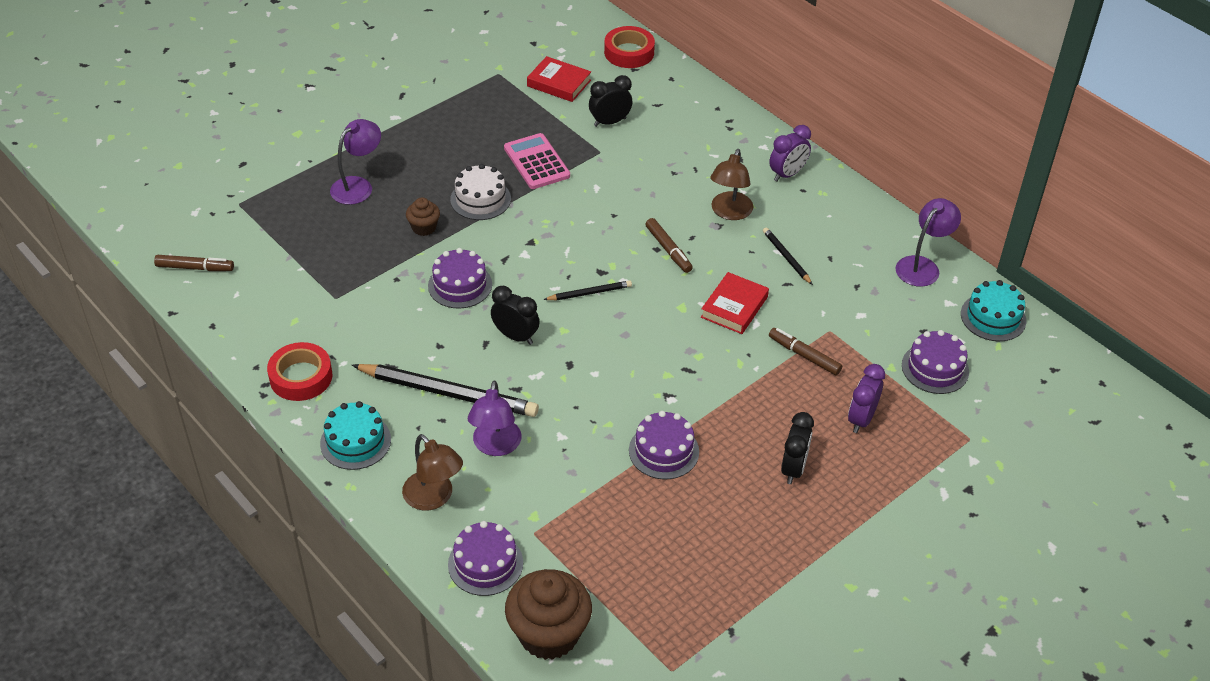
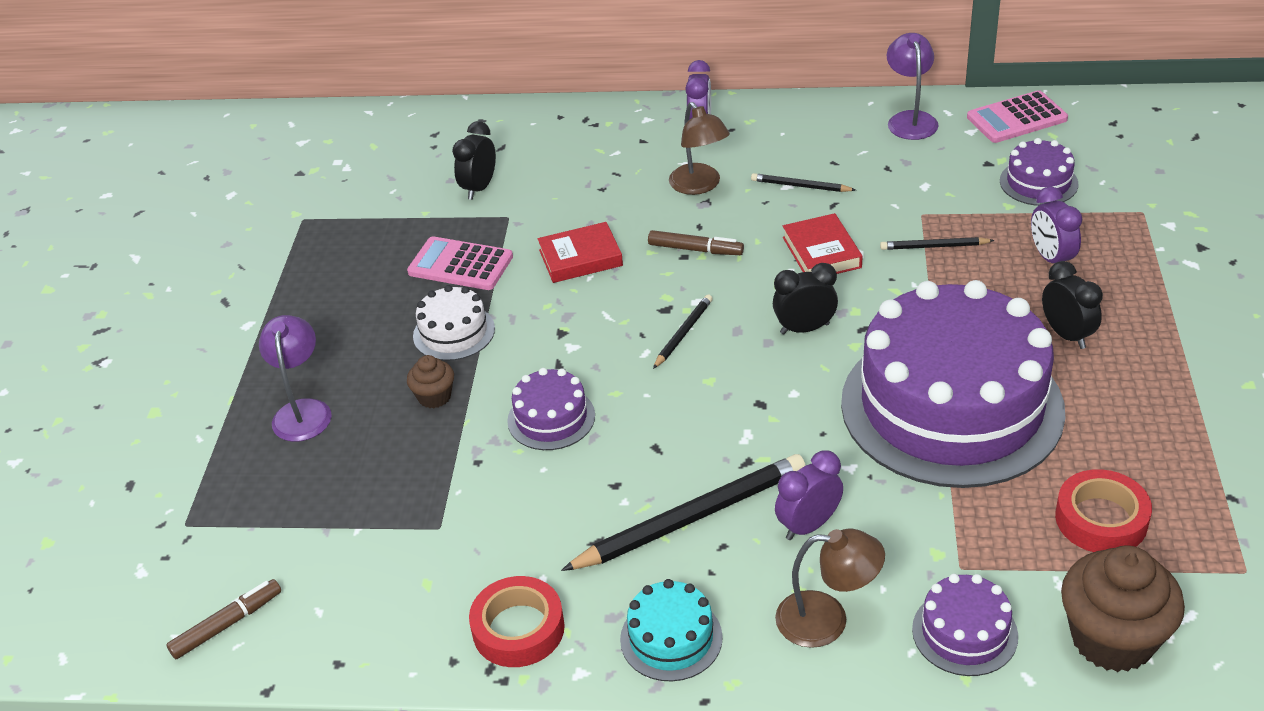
camera: 40 degrees left, 5 degrees down
purple lamp [468,380,521,456] -> purple clock [775,450,843,540]
black clock [491,286,540,345] -> black clock moved to [773,263,838,335]
red book [527,56,591,102] -> red book moved to [538,222,623,283]
red tape [604,26,655,68] -> red tape moved to [1055,469,1152,552]
purple cake [629,411,699,479] -> purple cake [841,280,1066,488], size x2.44
brown marker [769,328,842,375] -> black pencil [880,237,995,250]
turquoise cake [961,280,1026,341] -> pink calculator [967,90,1068,143]

